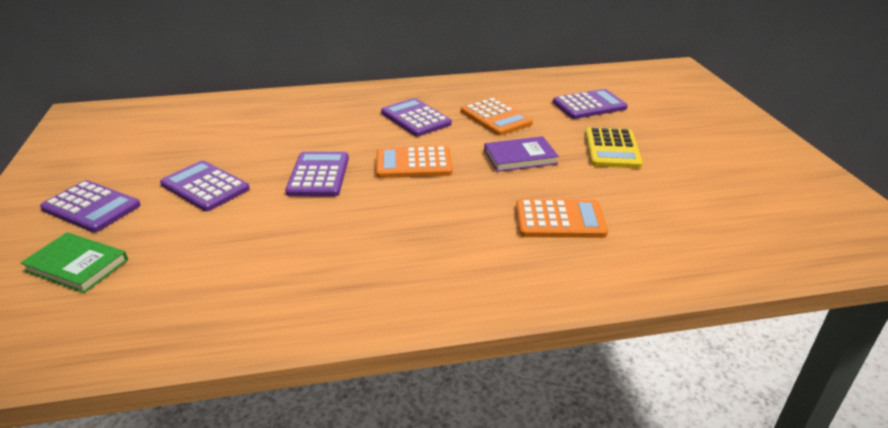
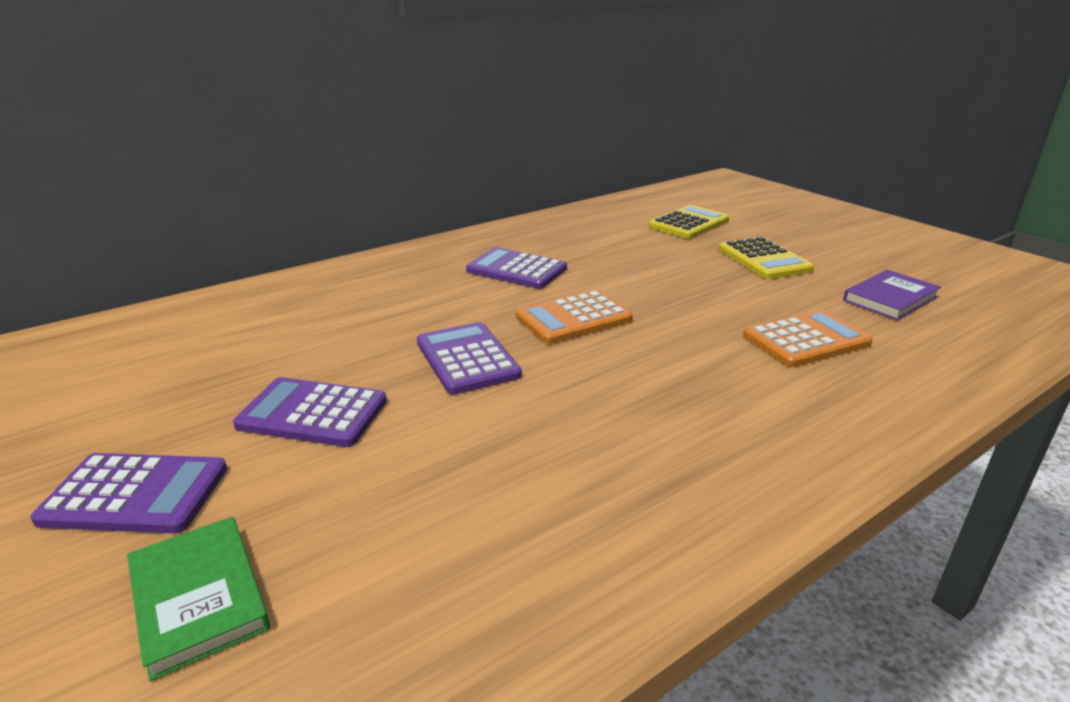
camera: 25 degrees left, 5 degrees down
green book [20,233,128,293] -> green book turned 60 degrees clockwise [127,517,270,681]
orange calculator [461,97,533,136] -> none
purple book [484,136,559,172] -> purple book moved to [843,270,941,320]
purple calculator [553,89,628,119] -> yellow calculator [648,205,729,239]

